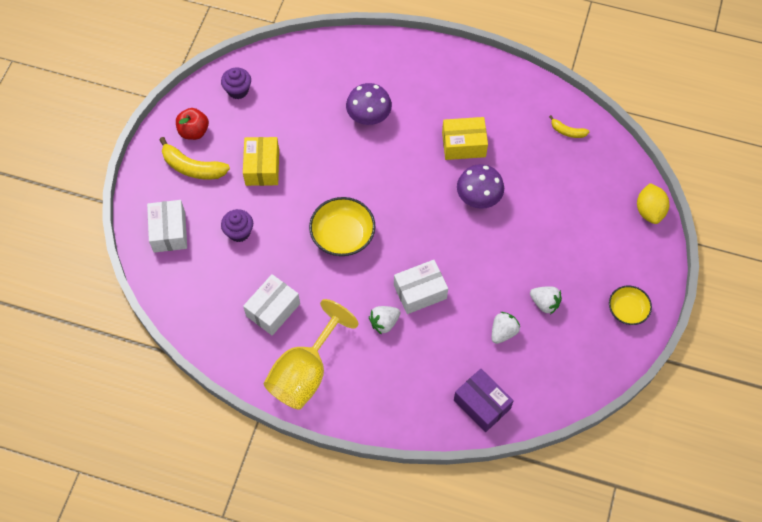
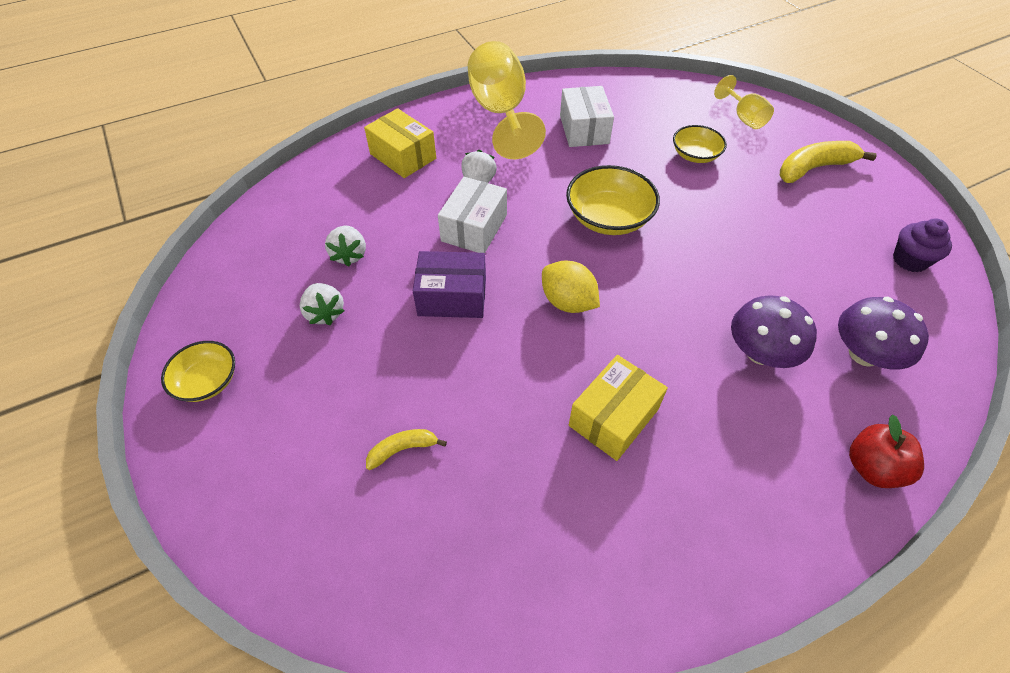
camera: 135 degrees right, 10 degrees down
white box [147,200,187,253] -> yellow goblet [714,75,774,129]
red apple [176,108,209,140] -> red apple moved to [849,415,924,488]
purple cupcake [221,209,253,242] -> yellow bowl [673,125,727,163]
yellow box [243,137,279,186] -> yellow box moved to [364,108,436,178]
purple box [454,369,514,432] -> purple box moved to [413,251,486,318]
purple mushroom [457,164,504,209] -> purple mushroom moved to [838,296,929,369]
white strawberry [530,286,562,314] -> white strawberry turned 105 degrees counterclockwise [300,283,344,325]
yellow banana [549,115,589,138] -> yellow banana moved to [366,429,447,470]
yellow lemon [637,183,669,224] -> yellow lemon moved to [542,261,600,313]

